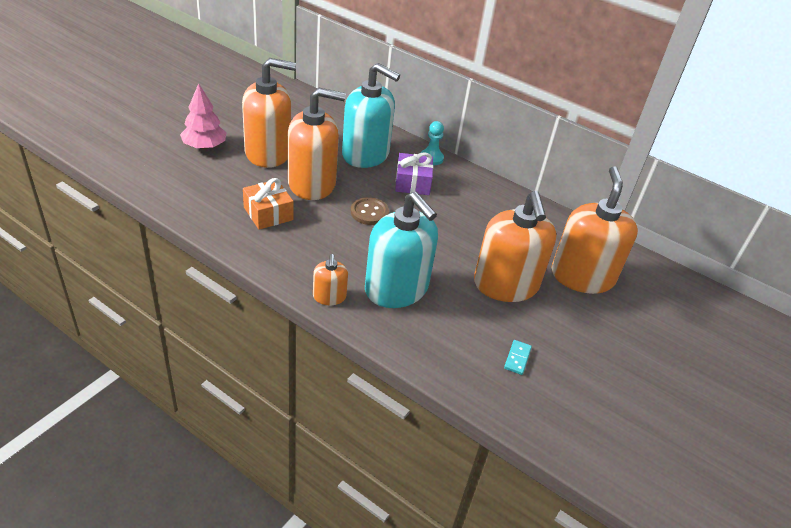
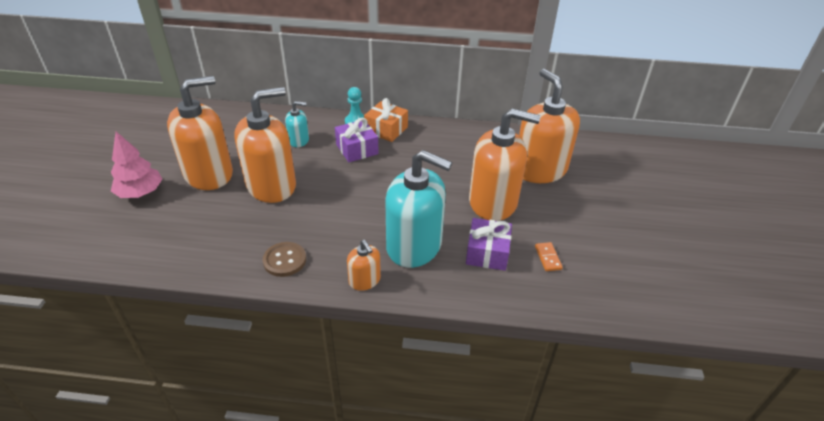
camera: 25 degrees left, 0 degrees up
orange gift [243,178,293,230] -> orange gift moved to [364,98,408,142]
turquoise soap dispenser [342,63,400,168] -> turquoise soap dispenser [285,101,309,147], size x0.47
brown button [351,197,389,225] -> brown button moved to [263,242,306,277]
orange soap dispenser [474,191,557,302] -> orange soap dispenser turned 45 degrees counterclockwise [469,108,541,221]
turquoise domino [504,340,532,375] -> orange domino [535,242,563,271]
none -> purple gift [466,218,512,271]

